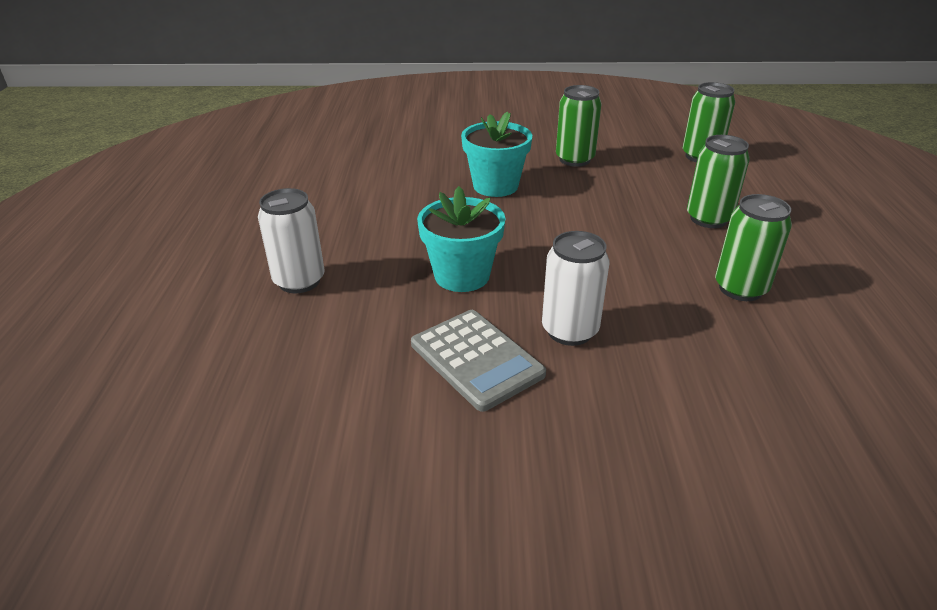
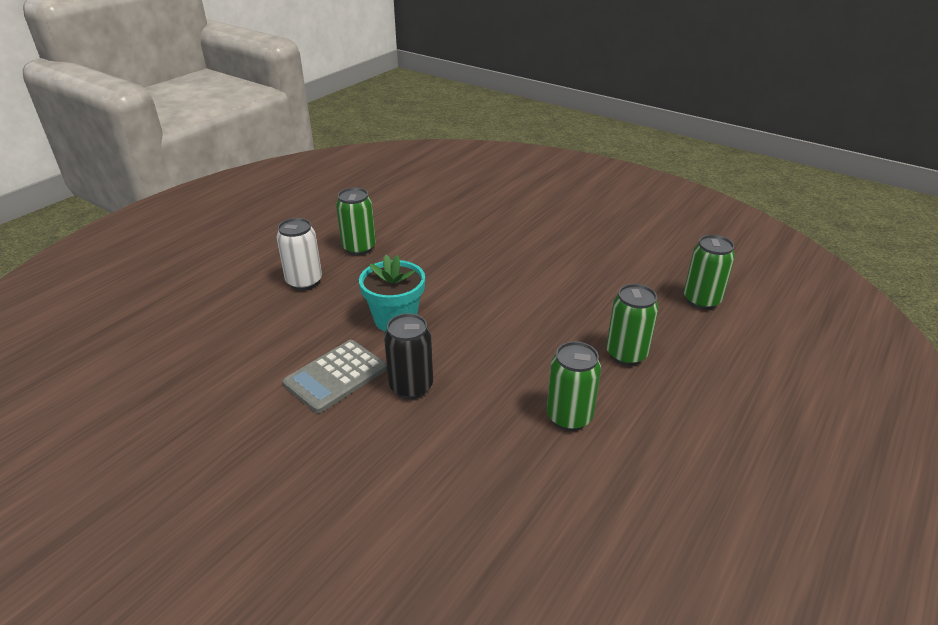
camera: 35 degrees right, 0 degrees up
grey calculator [411,310,546,412] -> grey calculator turned 45 degrees clockwise [283,340,387,413]
turquoise flower pot [461,111,532,197] -> none
white can [542,231,609,346] -> black can [384,313,433,399]
green can [556,85,602,167] -> green can moved to [336,187,376,256]

